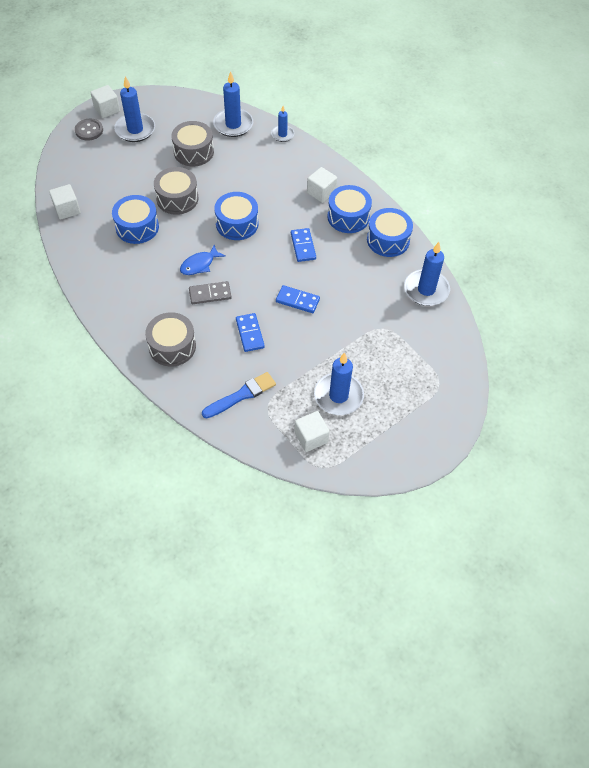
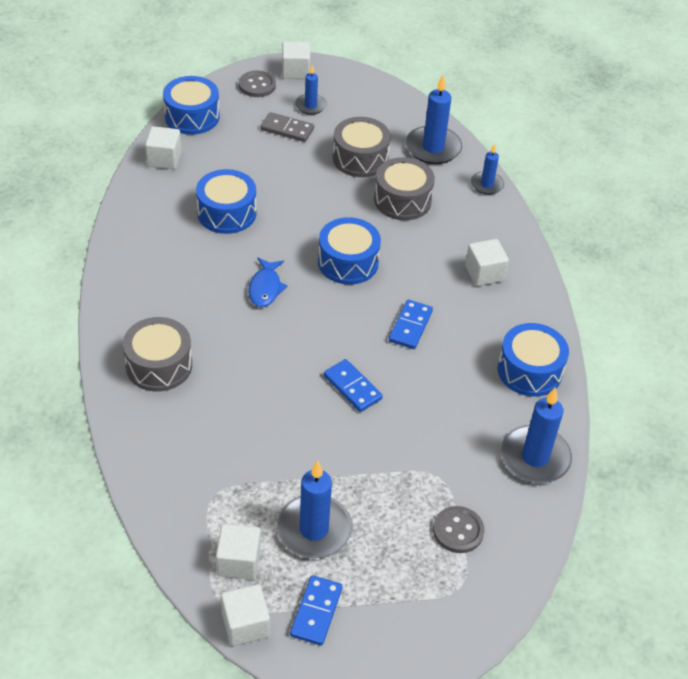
camera: 30 degrees right, 10 degrees down
blue candle [114,76,155,142] -> blue candle [295,65,327,115], size x0.57
grey drum [154,167,198,215] -> grey drum moved to [374,157,435,220]
blue fish [180,245,225,275] -> blue fish turned 75 degrees counterclockwise [248,258,288,307]
grey domino [189,281,231,304] -> grey domino moved to [261,112,314,142]
blue brush [202,372,276,418] -> none
blue domino [236,313,265,352] -> blue domino moved to [290,575,343,646]
blue drum [327,185,372,233] -> blue drum moved to [163,76,220,135]
none -> white cube [221,584,270,646]
none -> grey button [433,506,484,553]

